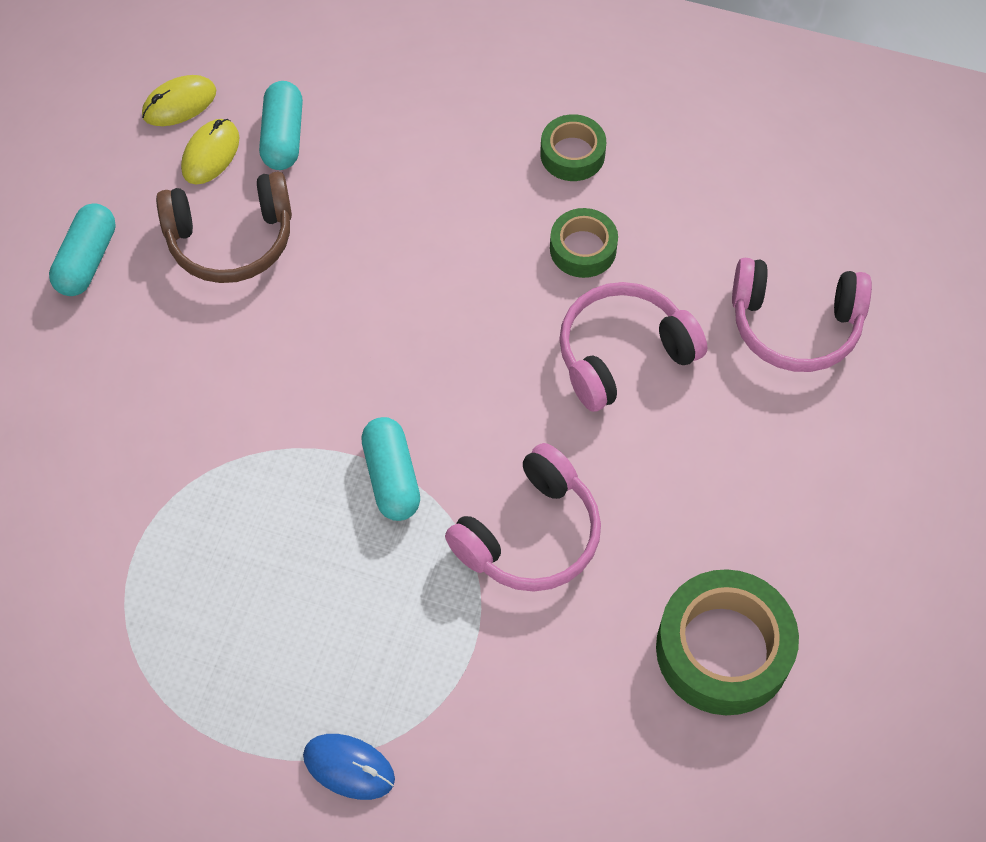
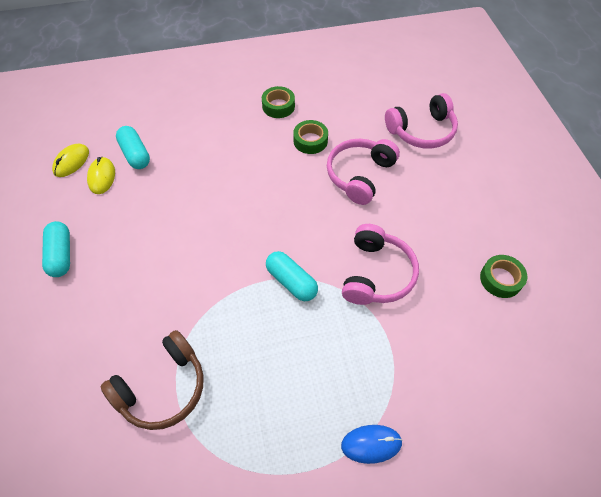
camera: 30 degrees left, 5 degrees down
brown headphones [156,172,292,283] -> brown headphones moved to [101,330,204,430]
green tape [656,569,799,715] -> green tape [480,255,527,298], size x0.56

